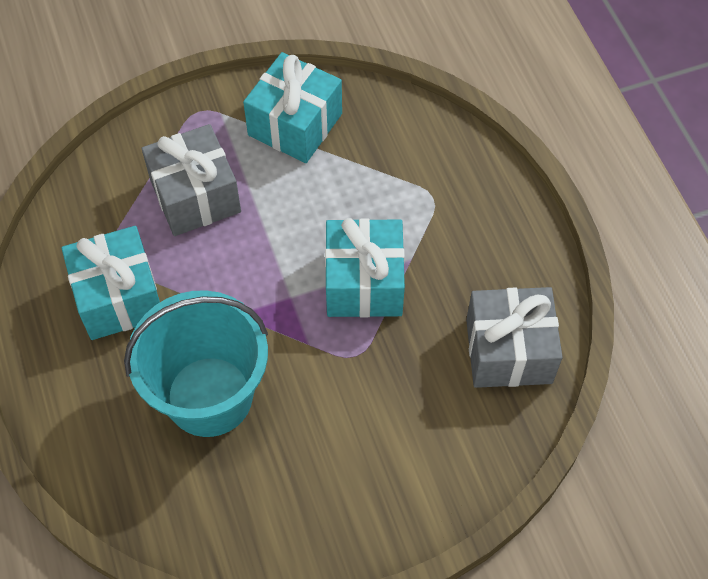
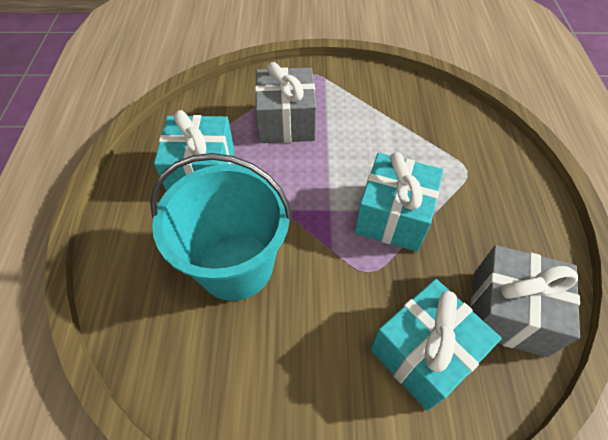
camera: 20 degrees right, 5 degrees down
turquoise gift [243,52,342,163] -> turquoise gift moved to [370,279,502,411]

